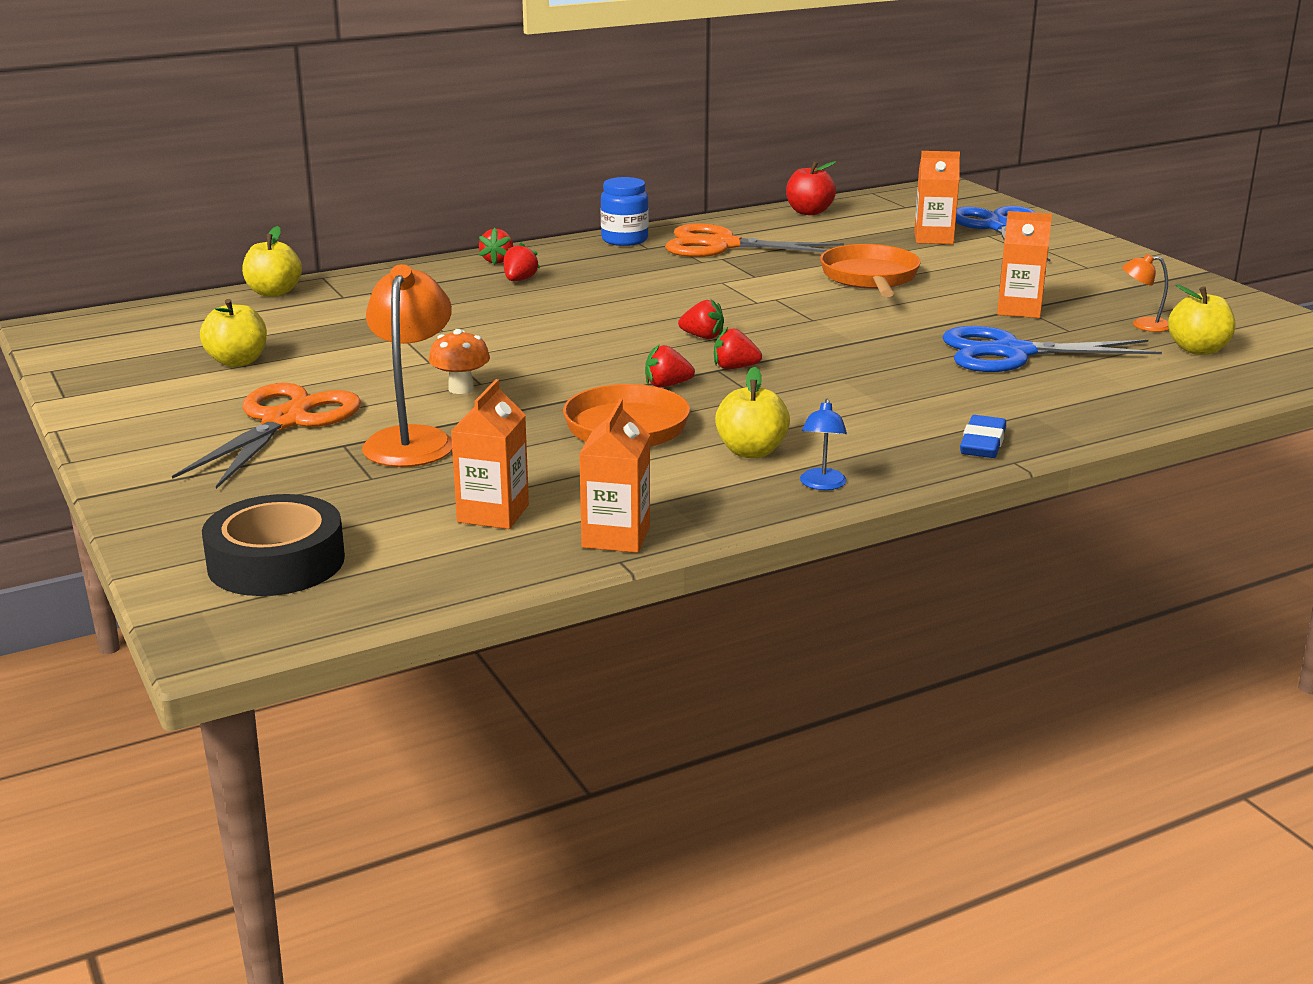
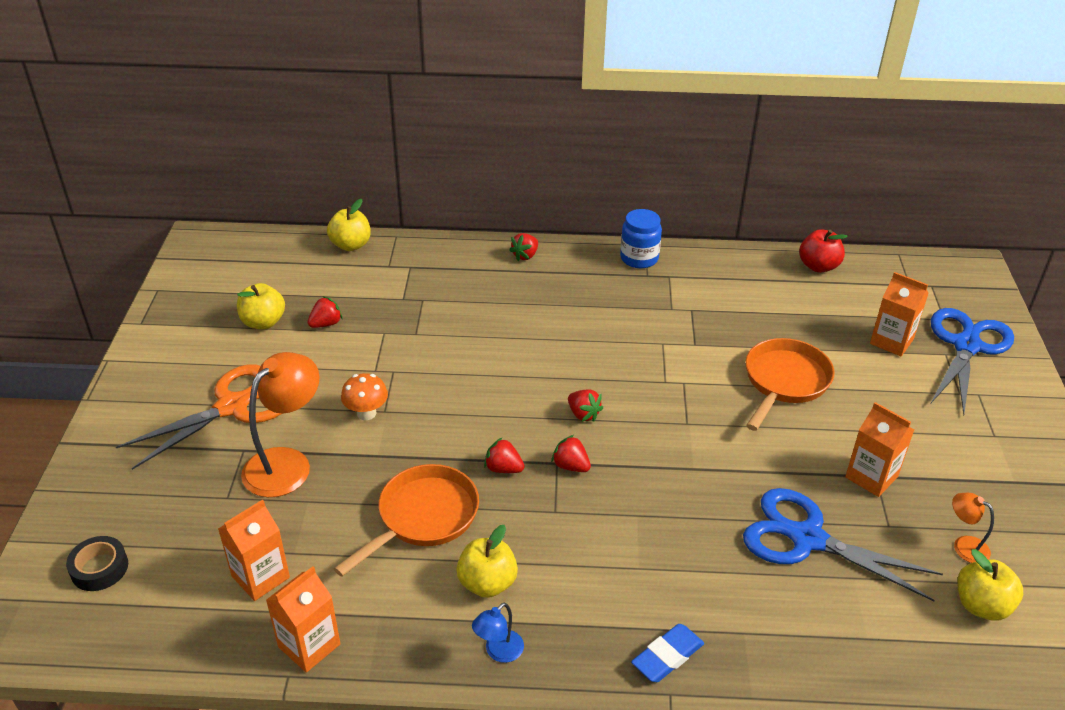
camera: 30 degrees right, 15 degrees up
black tape [202,494,345,596] -> black tape [66,536,128,591], size x0.58
red strawberry [504,243,540,281] -> red strawberry moved to [308,296,343,328]
orange scissors [665,224,844,257] -> none

